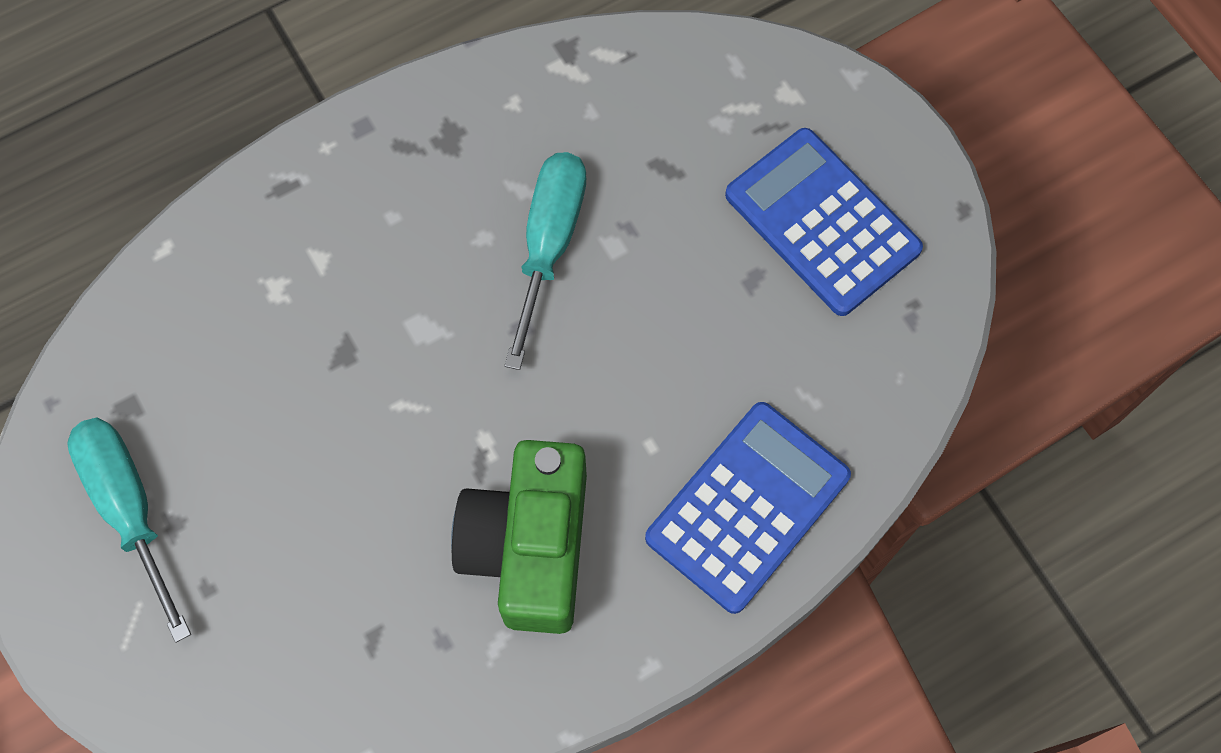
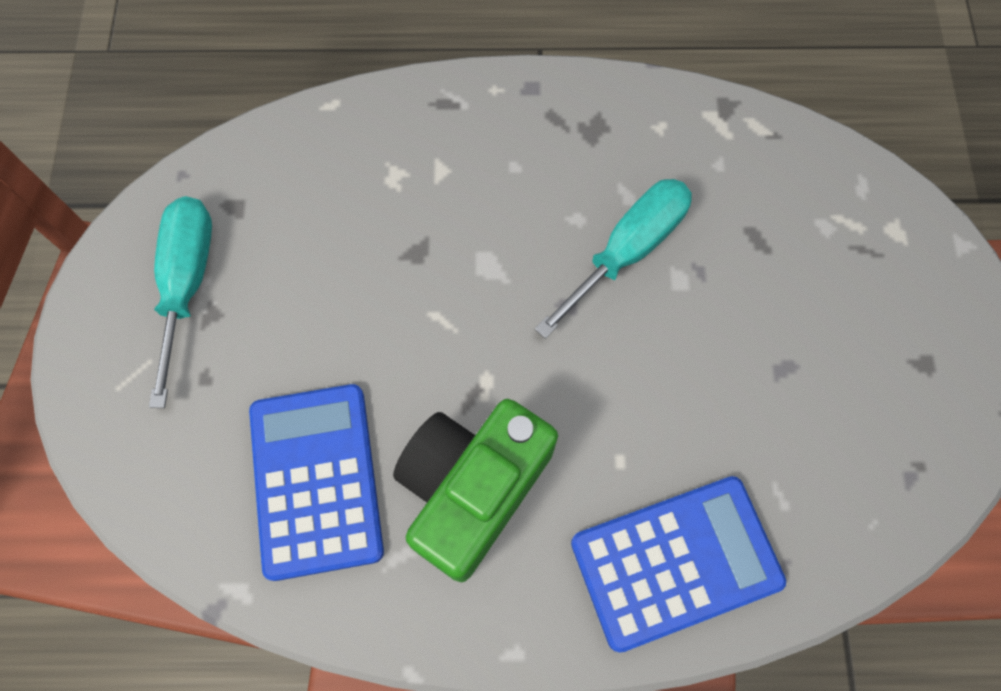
camera: 30 degrees right, 0 degrees up
blue calculator [725,128,923,316] -> blue calculator moved to [249,384,384,581]

